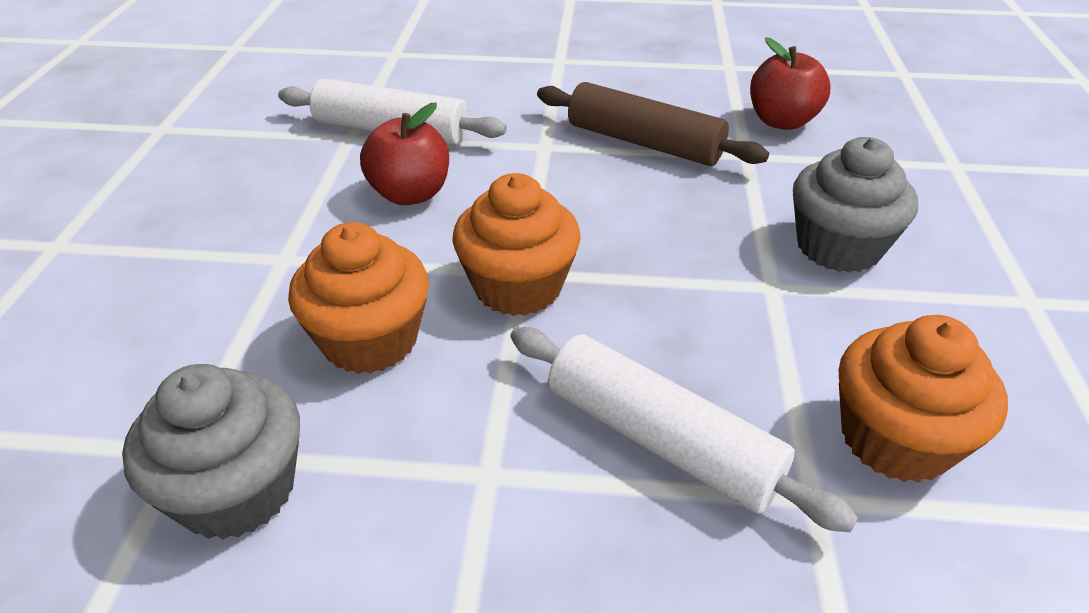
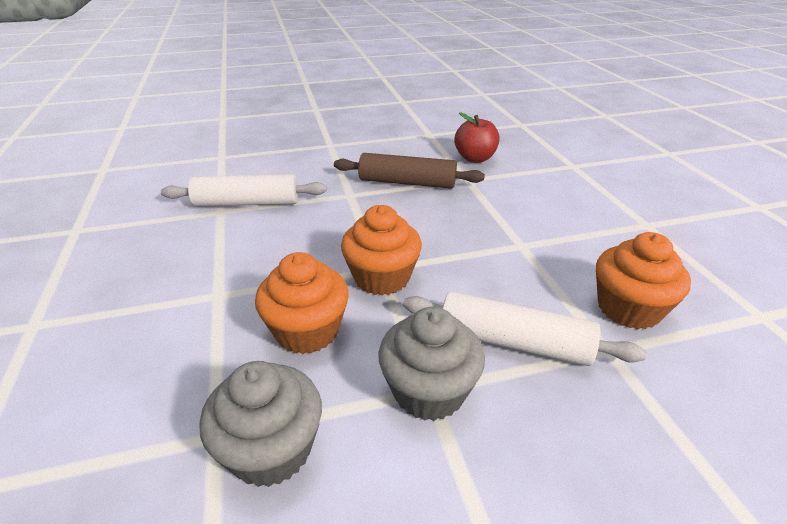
camera: 20 degrees left, 5 degrees down
red apple [360,103,449,205] -> none
grey cupcake [793,137,918,273] -> grey cupcake moved to [378,307,485,421]

